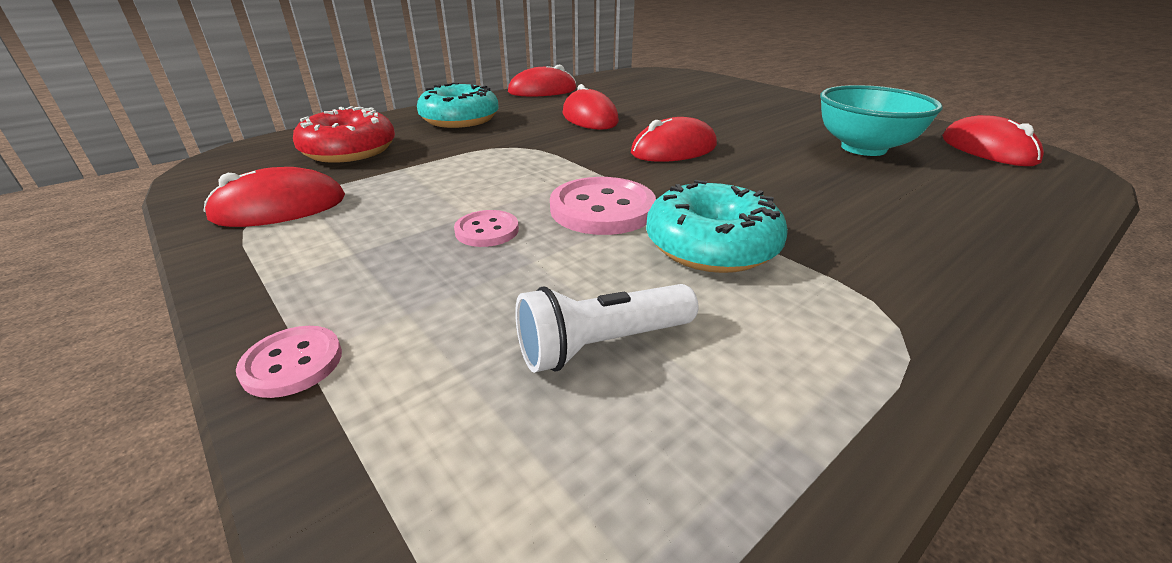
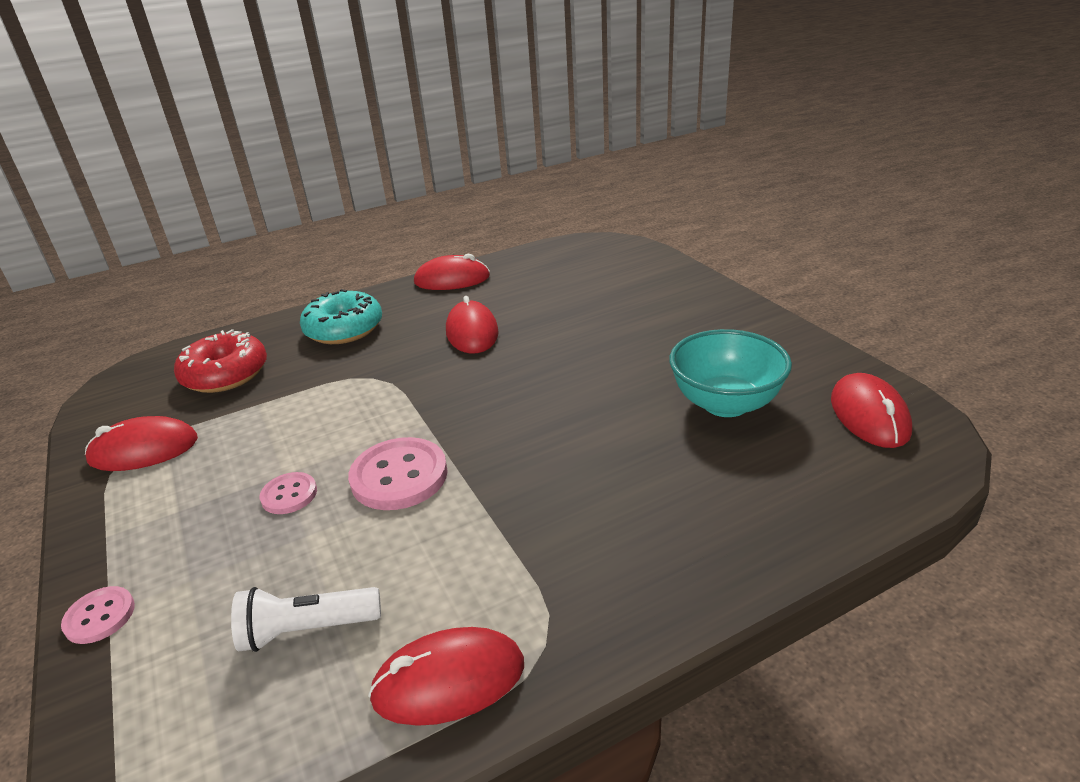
camera: 15 degrees right, 0 degrees up
red mouse [631,117,717,162] -> red mouse moved to [368,627,524,726]
turquoise donut [646,180,788,273] -> none

